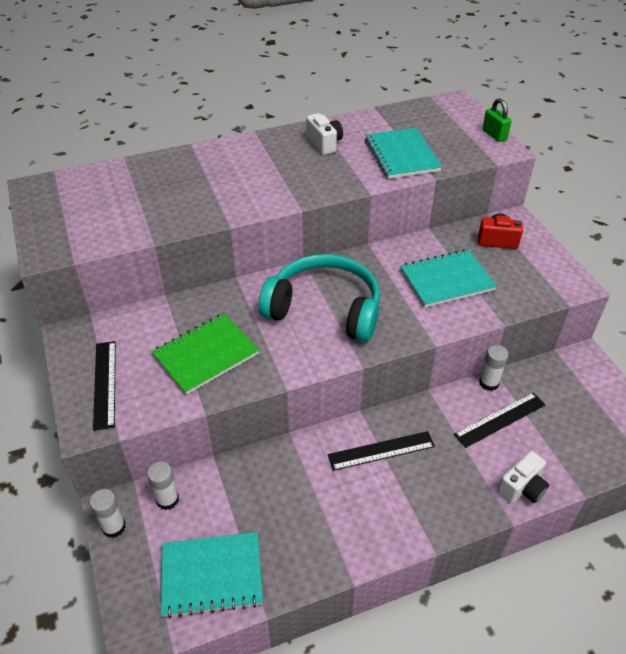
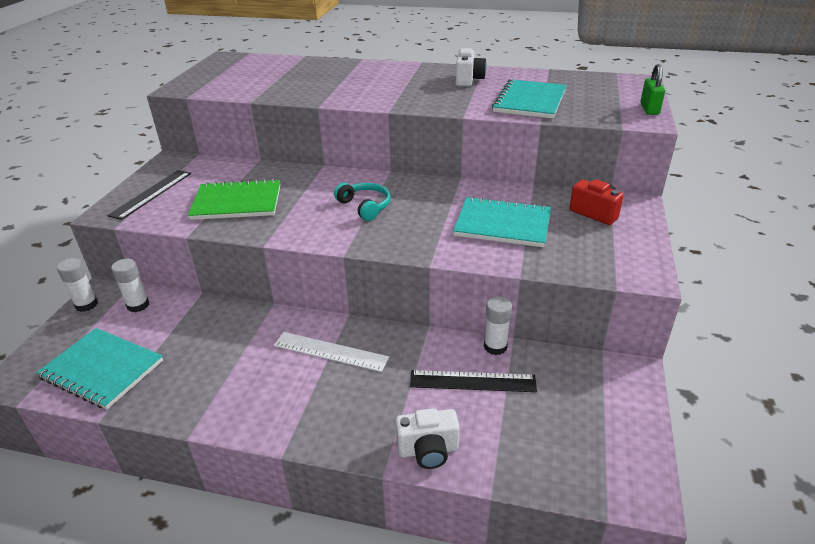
camera: 35 degrees right, 10 degrees down
turquoise headphones [259,254,380,342] -> turquoise headphones [334,183,390,221], size x0.47
black ruler [328,431,435,471] -> white ruler [274,332,389,372]

